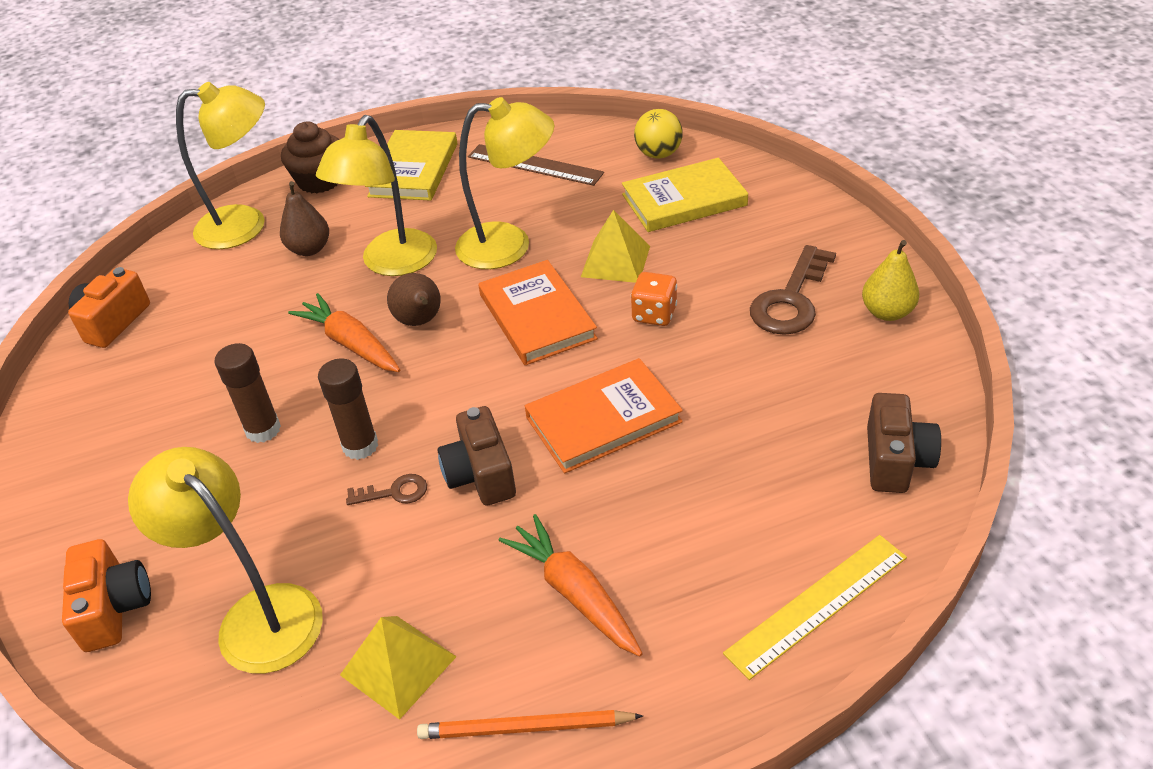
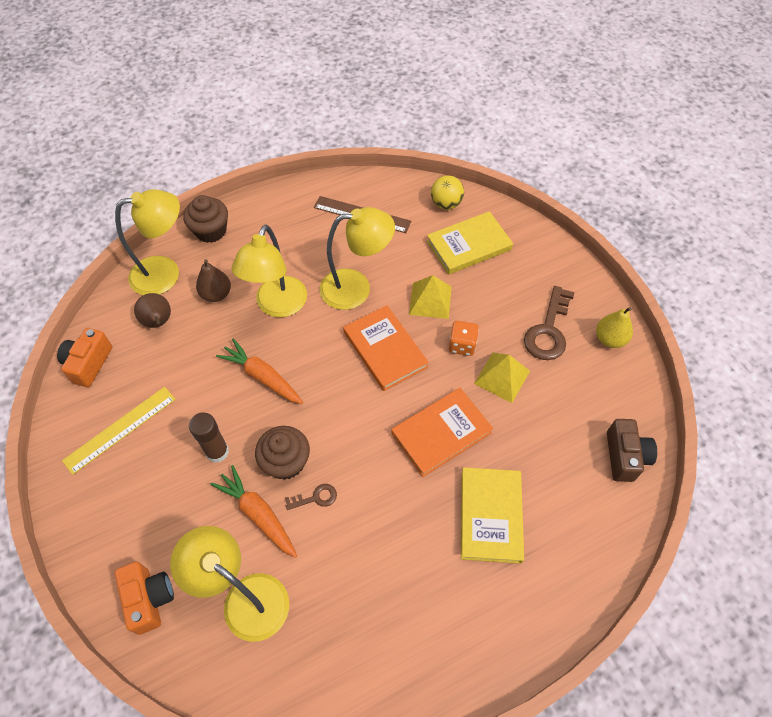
camera: 10 degrees left, 15 degrees up
brown glue stick [318,358,378,460] -> brown cupcake [255,426,310,480]
yellow pyramid [340,616,457,720] -> yellow pyramid moved to [474,353,530,403]
yellow book [365,130,458,201] -> yellow book moved to [461,467,524,564]
brown pear [387,273,441,326] -> brown pear moved to [134,293,171,328]
orange pencil [417,710,643,739] -> none
brown camera [438,406,516,506] -> none
orange carrot [498,514,643,657] -> orange carrot moved to [210,465,297,558]
yellow ruler [723,535,907,680] -> yellow ruler moved to [62,387,176,475]

